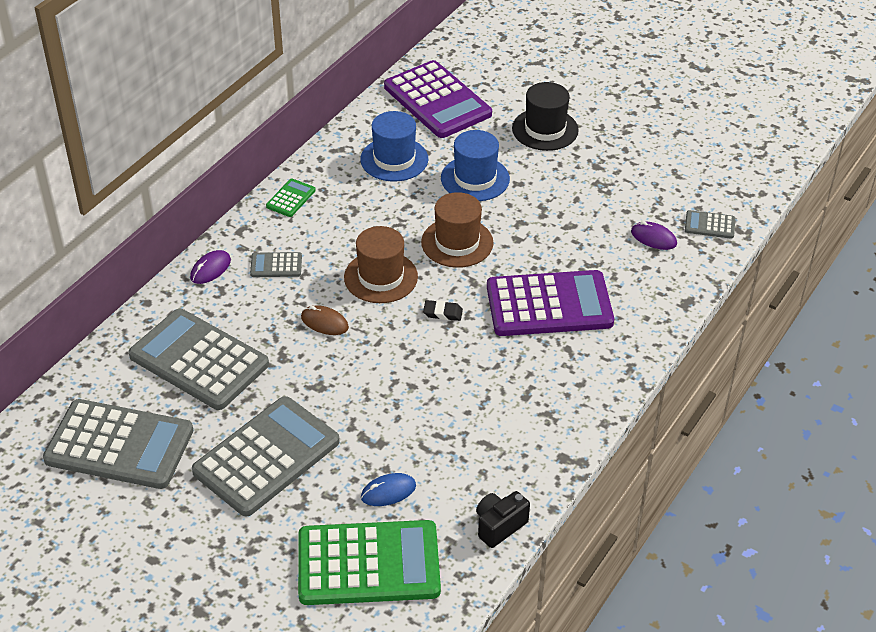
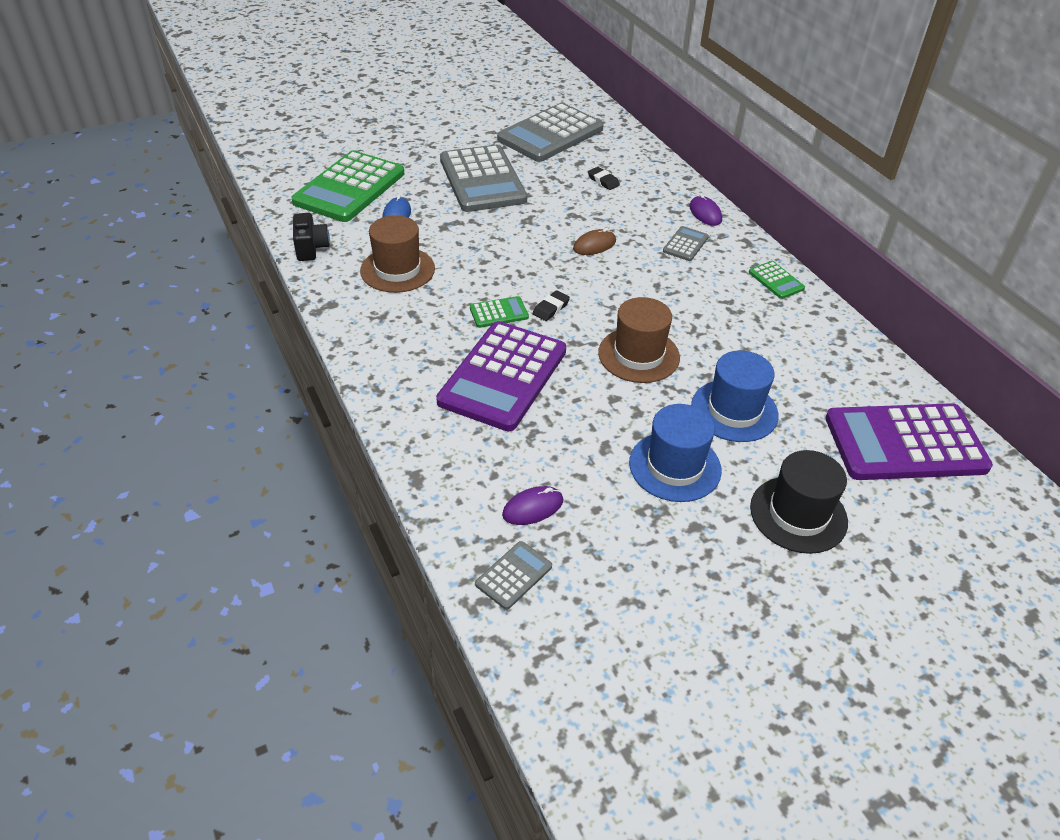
camera: 120 degrees right, 0 degrees up
grey calculator [129,309,269,410] -> black eraser [588,167,620,190]
brown hat [344,226,418,303] -> brown hat moved to [360,215,435,293]
blue hat [360,111,428,181] -> blue hat moved to [629,404,722,502]
none -> green calculator [470,296,529,328]

